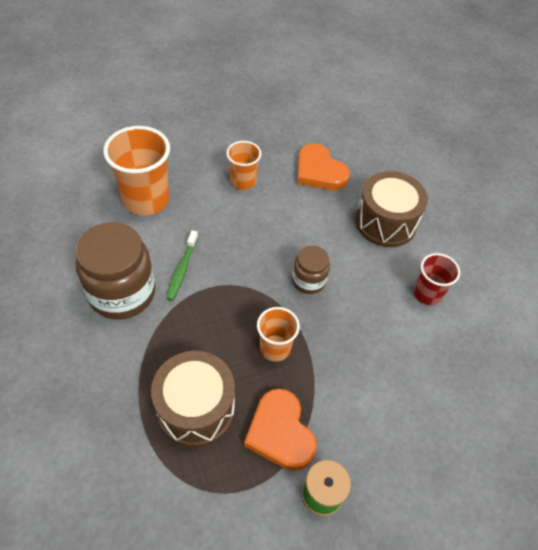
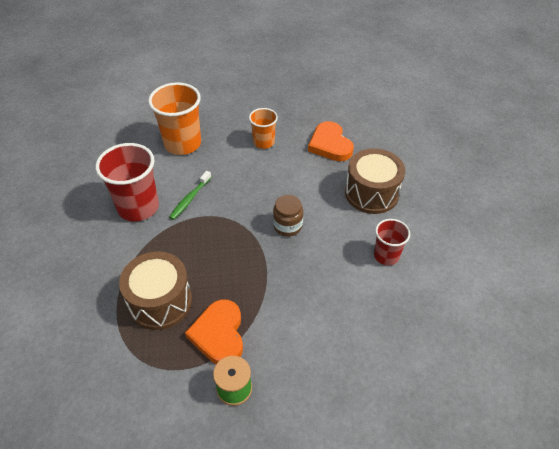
camera: 20 degrees right, 5 degrees down
brown jar [75,222,155,319] -> red cup [95,143,159,221]
orange cup [257,307,300,362] -> none

